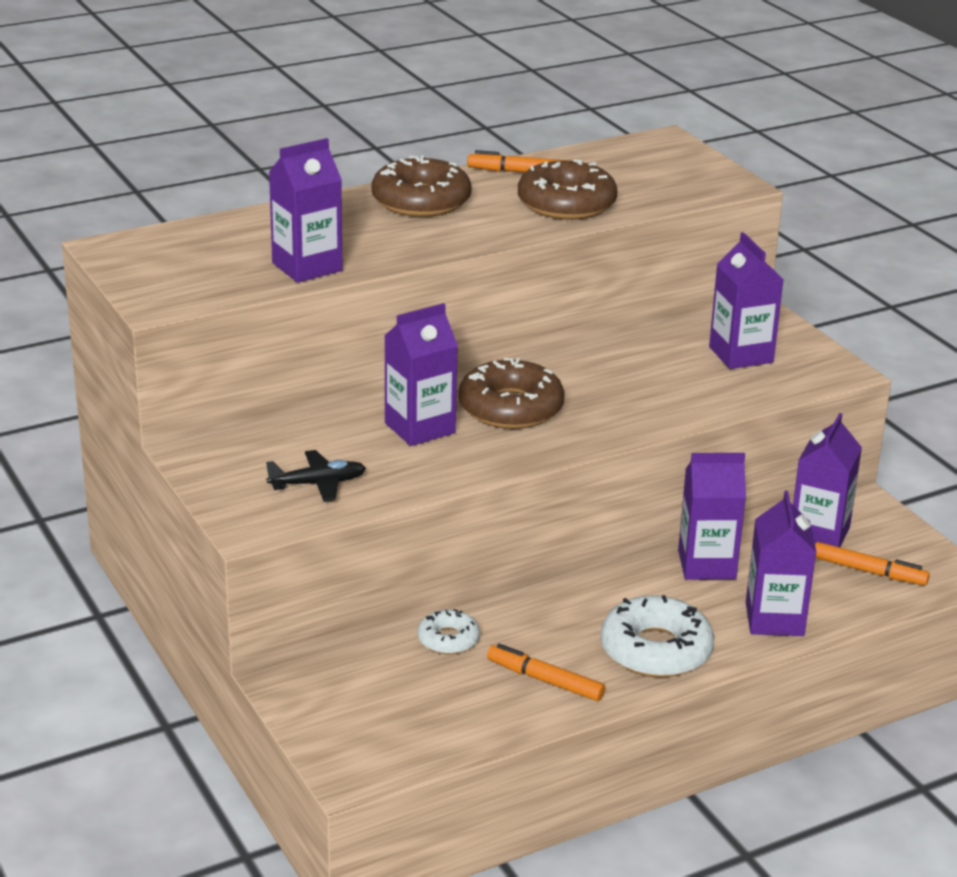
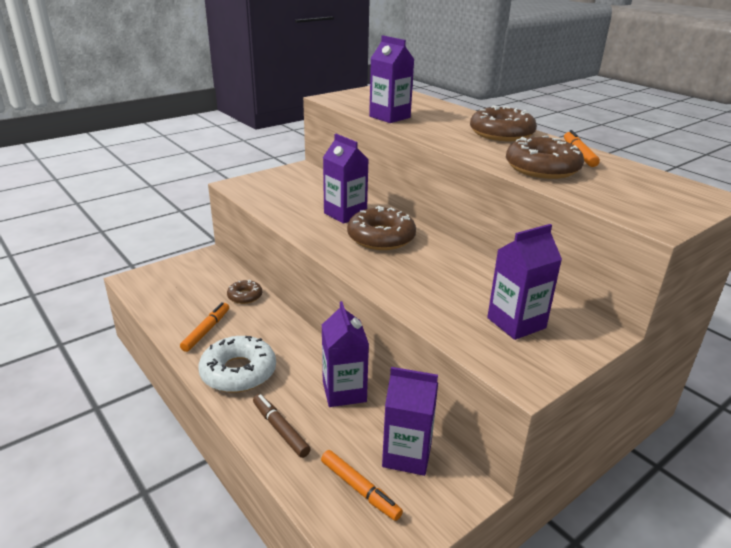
camera: 80 degrees right, 0 degrees up
black plane [266,450,366,502] -> none
white donut [418,609,480,654] -> brown donut [227,280,262,304]
purple carton [746,490,816,636] -> brown marker [253,394,311,458]
orange marker [815,542,930,585] -> orange marker turned 60 degrees counterclockwise [321,450,403,521]

